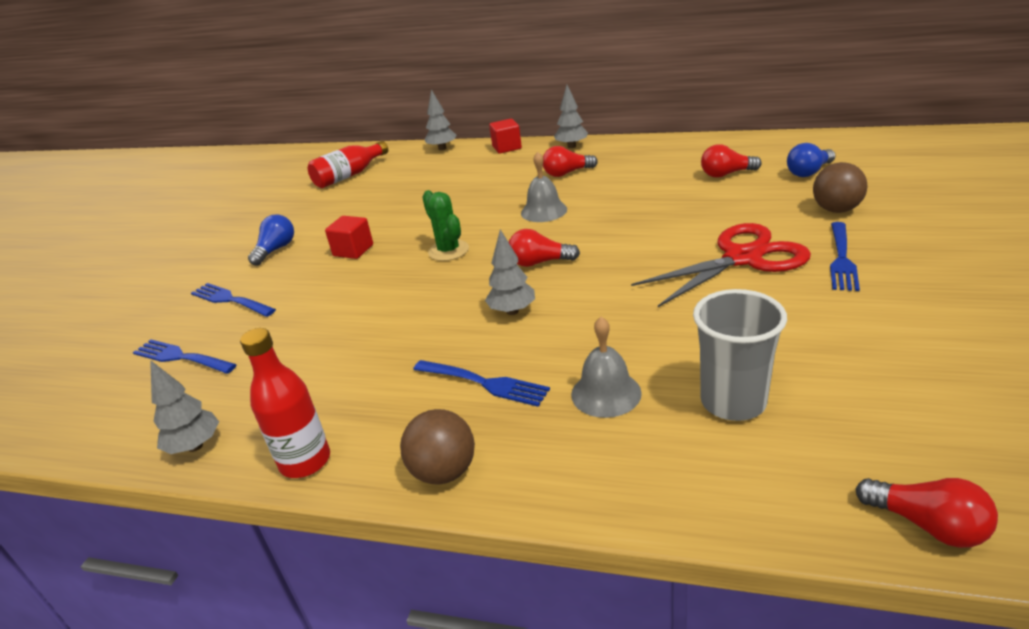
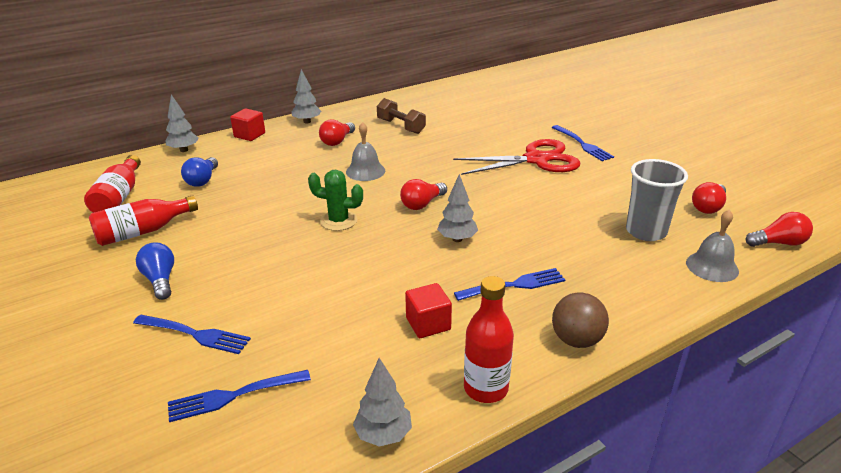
camera: 50 degrees left, 0 degrees up
blue fork [191,283,276,317] -> blue fork turned 150 degrees counterclockwise [133,315,251,354]
red cube [325,216,373,259] -> red cube moved to [405,283,452,338]
grey bell [571,317,642,418] -> grey bell moved to [686,210,739,282]
red scissors [631,223,811,307] -> red scissors turned 60 degrees clockwise [453,139,580,175]
red light bulb [701,144,762,178] -> red light bulb moved to [692,182,726,214]
blue light bulb [787,143,835,177] -> blue light bulb moved to [181,157,218,187]
brown ball [813,162,868,213] -> none
none -> red bottle [89,195,198,246]
none -> brown dumbbell [377,98,426,134]

